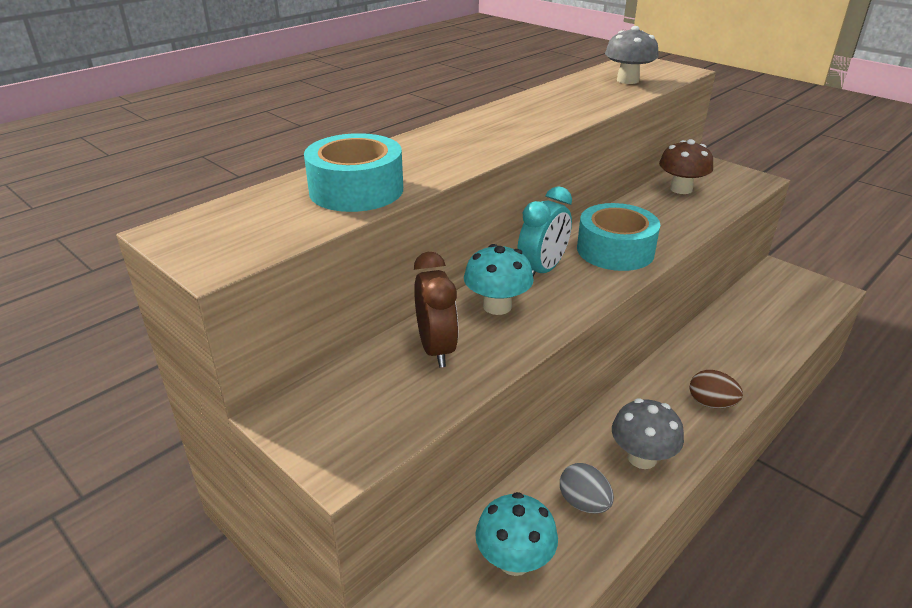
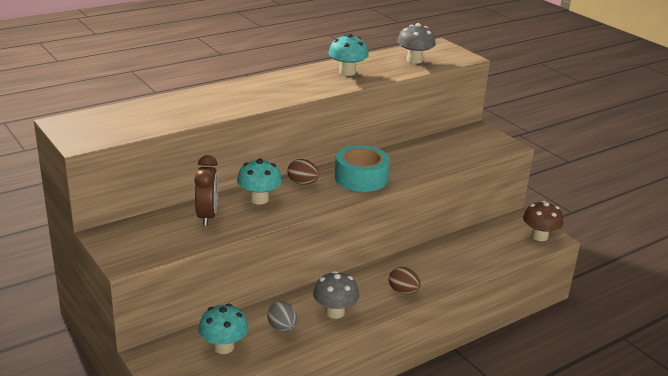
camera: 10 degrees right, 5 degrees down
turquoise tape [304,133,403,212] -> none
turquoise clock [517,186,572,277] -> brown egg [288,159,319,185]
brown mushroom [659,139,713,194] -> brown mushroom moved to [523,201,563,241]
none -> turquoise mushroom [329,34,369,76]

